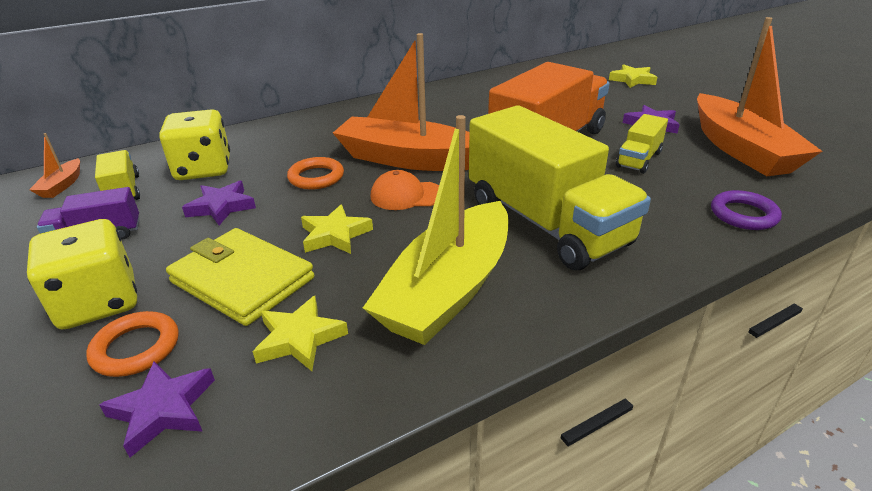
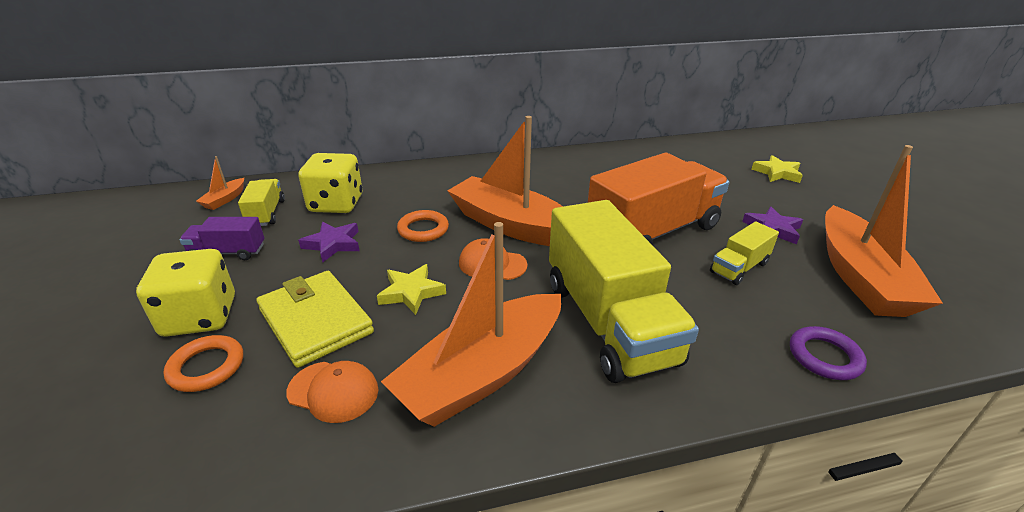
camera: 15 degrees right, 0 degrees up
purple star [99,361,215,457] -> none
yellow star [253,296,348,371] -> orange cap [286,361,378,423]
yellow boat [363,115,509,345] -> orange boat [381,222,561,427]

